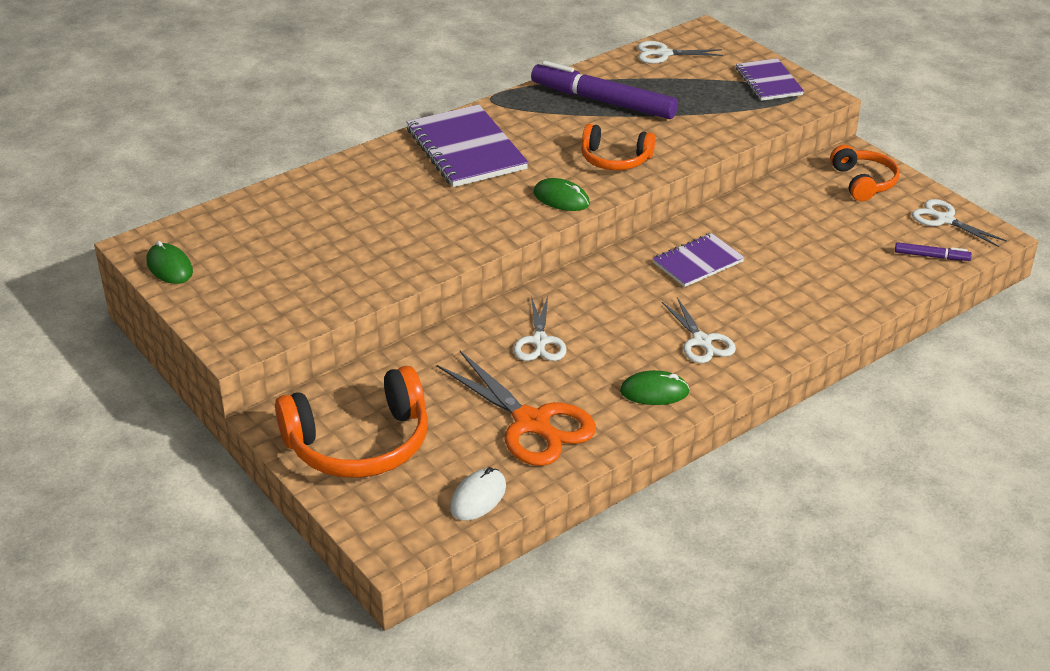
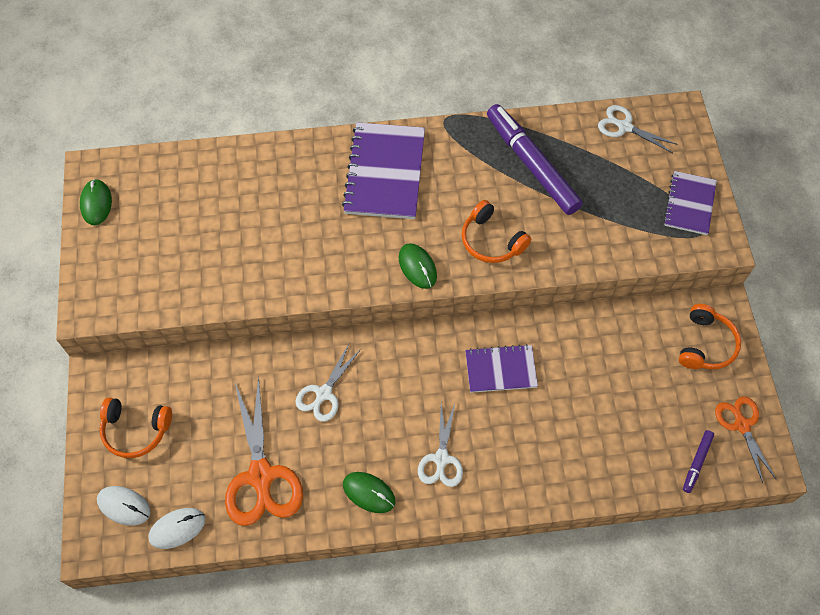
camera: 30 degrees right, 25 degrees up
orange headphones [275,366,428,478] -> orange headphones [100,397,172,458], size x0.59
purple marker [895,242,972,261] -> purple marker turned 75 degrees clockwise [683,430,714,493]
white scissors [912,199,1007,247] -> orange scissors [715,396,777,483]
none -> white mouse [97,486,150,526]

